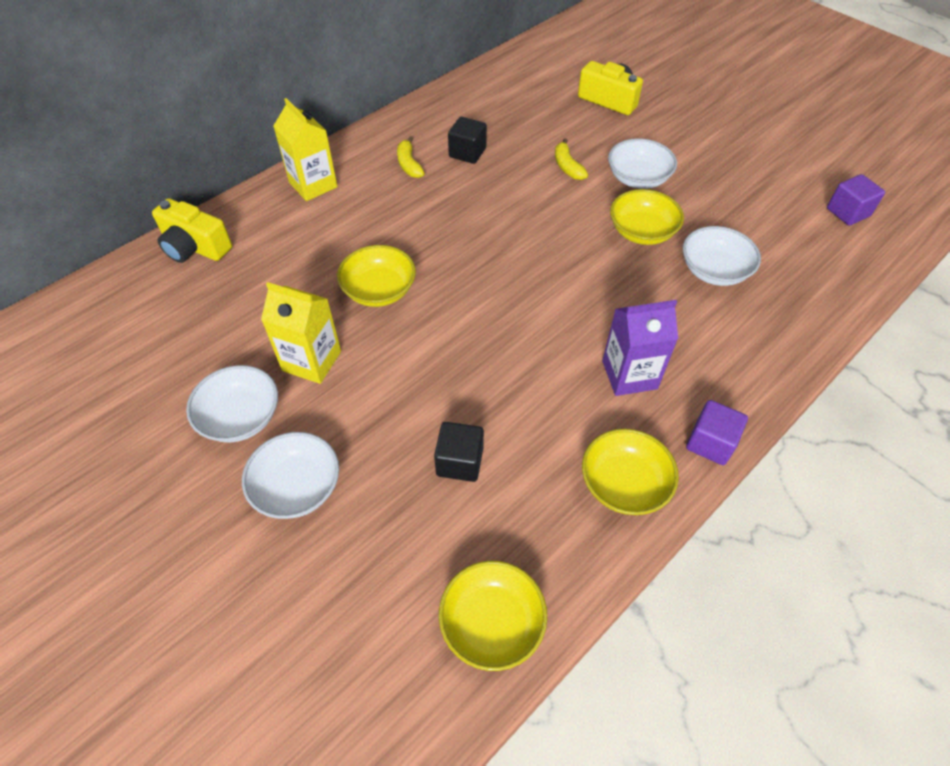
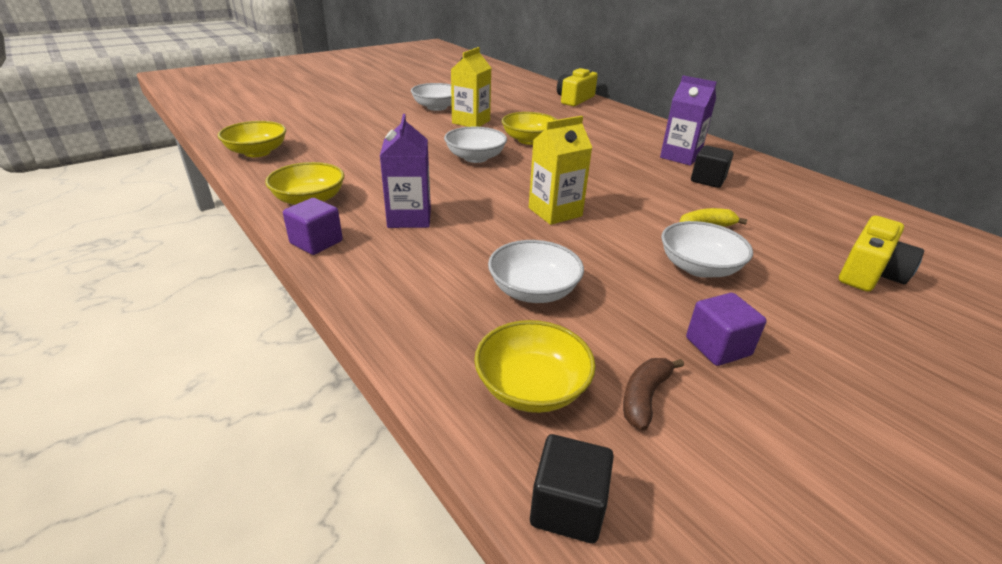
camera: 95 degrees right, 20 degrees down
white bowl [242,432,339,519] -> white bowl moved to [444,127,507,163]
yellow carton [273,98,338,201] -> yellow carton moved to [529,116,592,225]
yellow banana [397,136,425,178] -> purple carton [660,76,717,166]
black cube [434,422,484,482] -> black cube moved to [530,434,614,543]
yellow bowl [610,189,684,245] -> yellow bowl moved to [474,320,596,413]
purple cube [827,174,885,226] -> purple cube moved to [686,293,767,366]
none -> brown banana [623,358,684,430]

